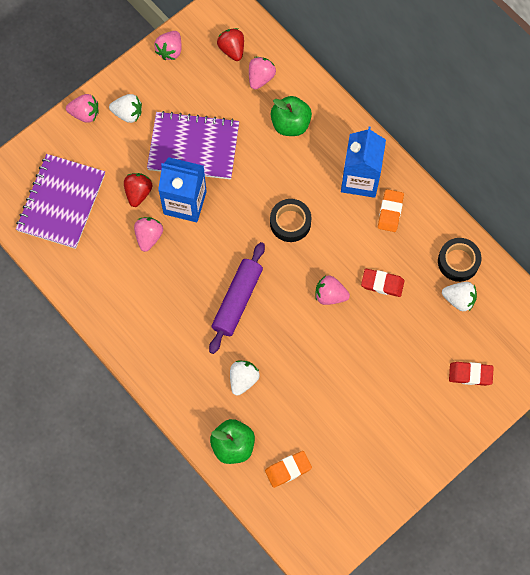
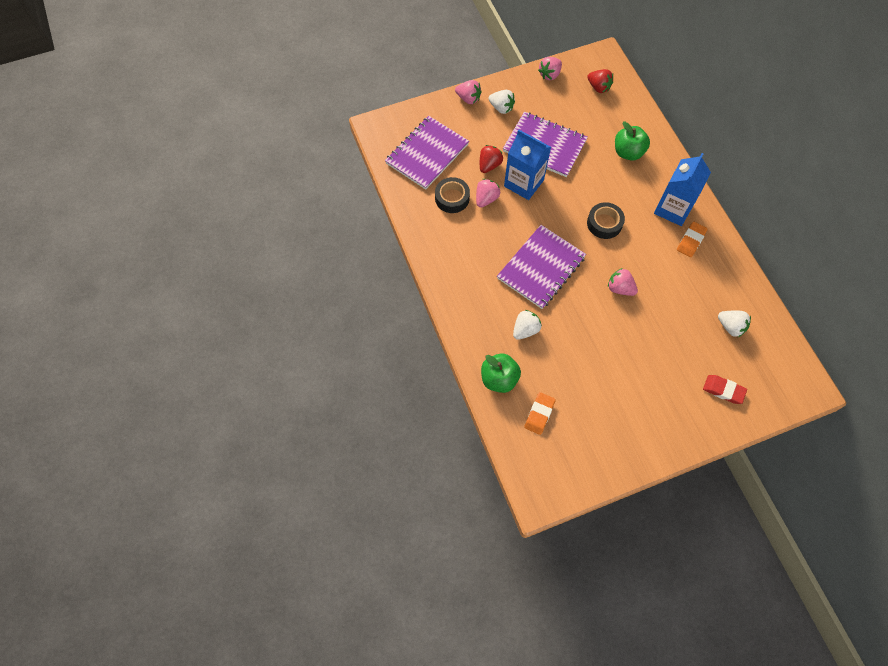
camera: 20 degrees right, 5 degrees down
purple rolling pin [209,242,265,354] -> purple notebook [497,225,586,309]
red strawberry [217,28,244,61] -> red strawberry turned 135 degrees clockwise [587,69,613,93]
pink strawberry [249,57,276,90] -> none
orange eraser [265,451,312,488] -> orange eraser turned 60 degrees counterclockwise [524,392,556,435]
red eraser [361,269,404,297] -> none
black tape [438,238,481,282] -> black tape moved to [435,177,470,213]

